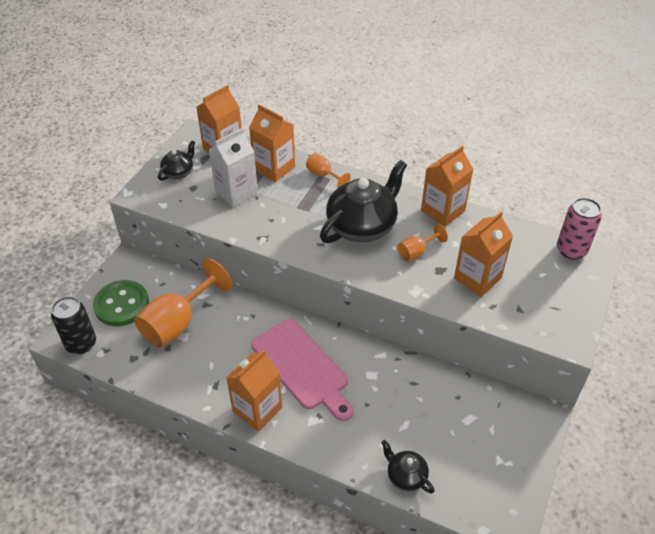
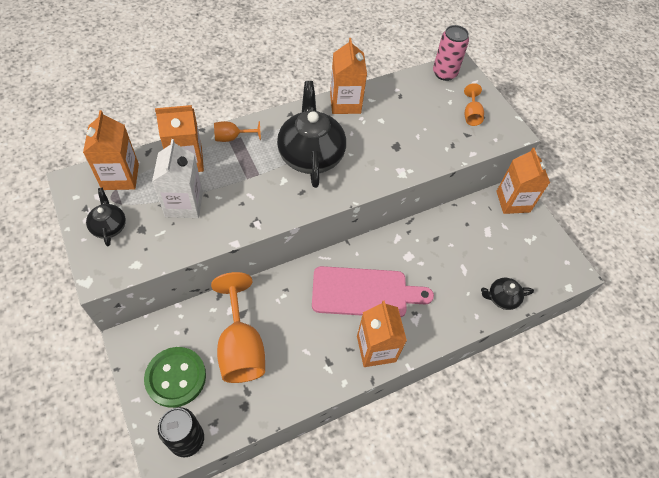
camera: 55 degrees left, 10 degrees up
orange goblet [398,224,448,261] -> orange goblet moved to [464,83,484,126]
orange carton [454,211,513,297] -> orange carton moved to [496,148,550,214]

